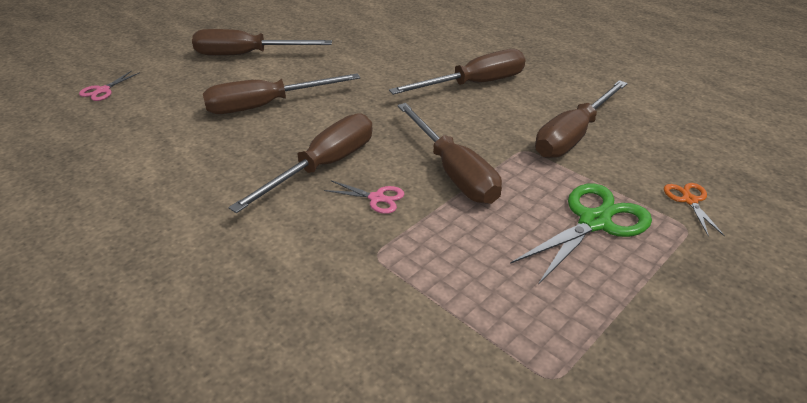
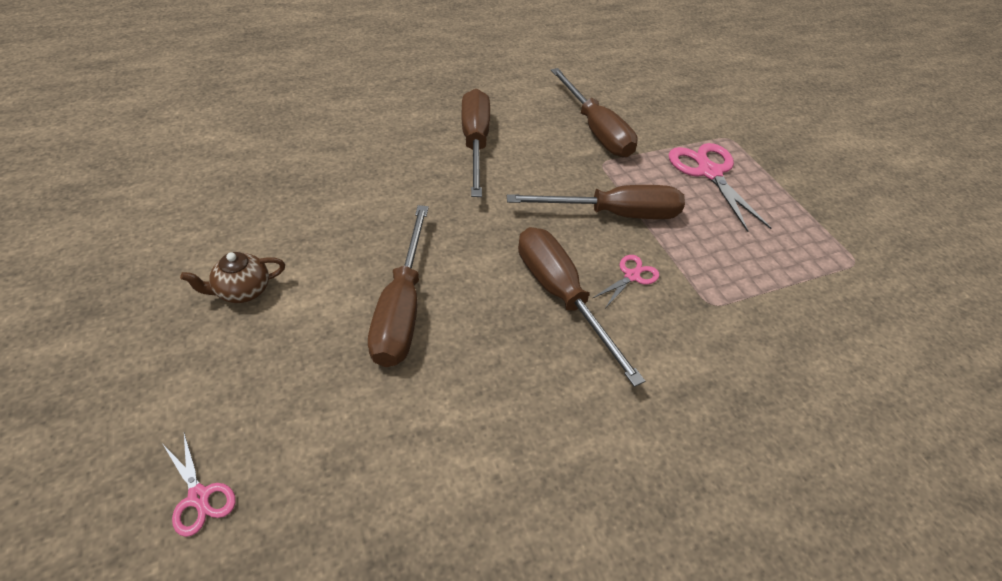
camera: 70 degrees left, 10 degrees up
brown screwdriver [192,29,332,56] -> brown teapot [180,252,285,303]
green scissors [510,183,652,285] -> pink scissors [669,143,771,232]
orange scissors [664,183,725,237] -> none

